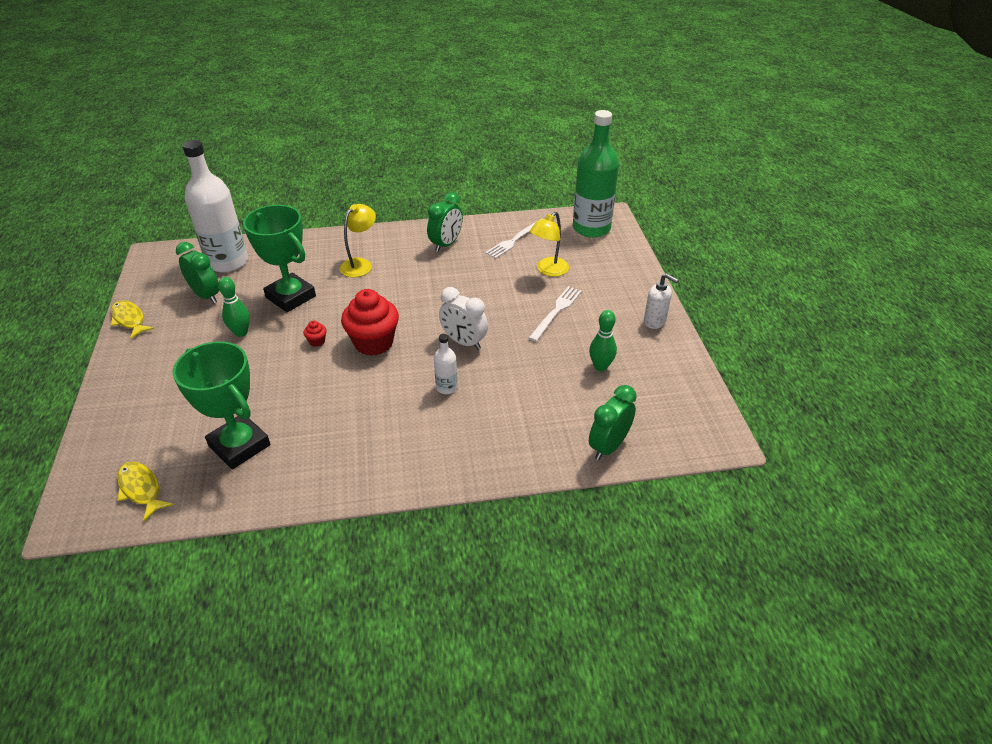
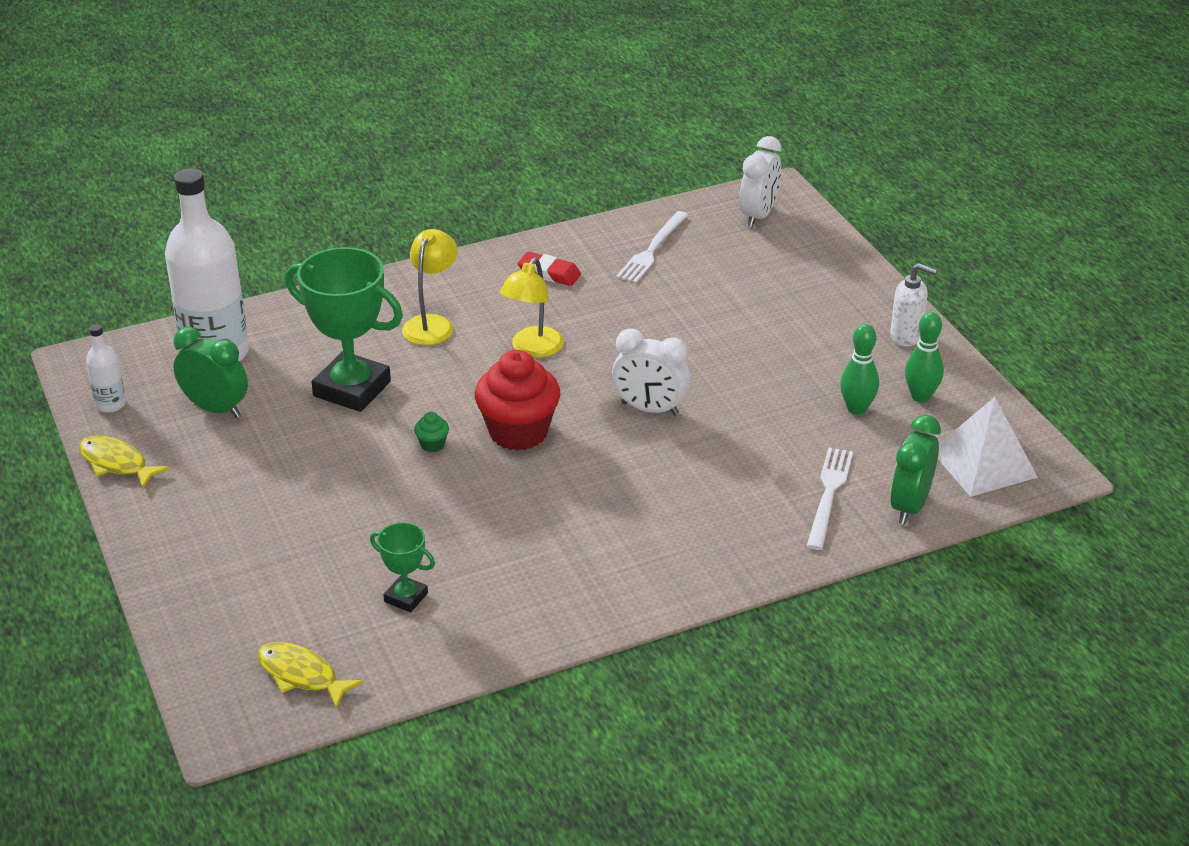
camera: 15 degrees left, 5 degrees down
green trophy [172,341,270,469] -> green trophy [370,522,435,612], size x0.50
green bowling pin [218,277,250,337] -> green bowling pin moved to [905,312,944,402]
red cupcake [303,320,327,347] -> green cupcake [414,412,449,452]
green clock [427,192,463,252] -> red eraser [517,252,581,286]
white bottle [434,334,458,394] -> white bottle moved to [86,324,126,413]
white fork [529,286,582,342] -> white fork moved to [807,448,853,550]
yellow lamp [530,212,569,277] -> yellow lamp moved to [500,257,564,358]
green bottle [573,110,619,238] -> white clock [739,136,781,227]
none -> white pyramid [938,397,1038,497]

